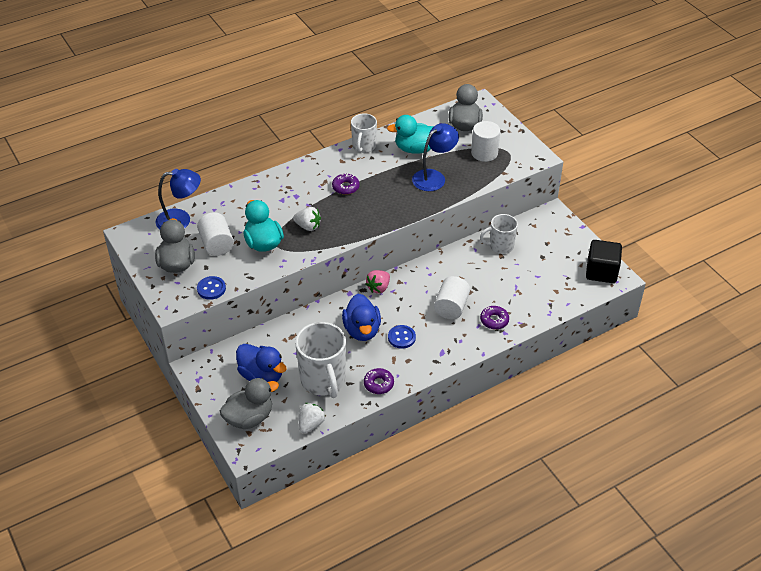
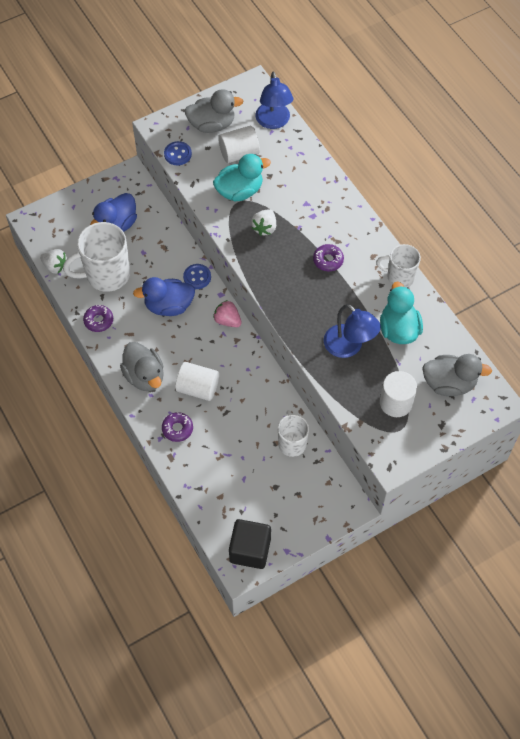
camera: 90 degrees right, 15 degrees up
grey duck [220,378,279,429] -> grey duck moved to [120,342,164,391]
blue button [388,325,416,349] -> blue button moved to [183,264,211,289]

